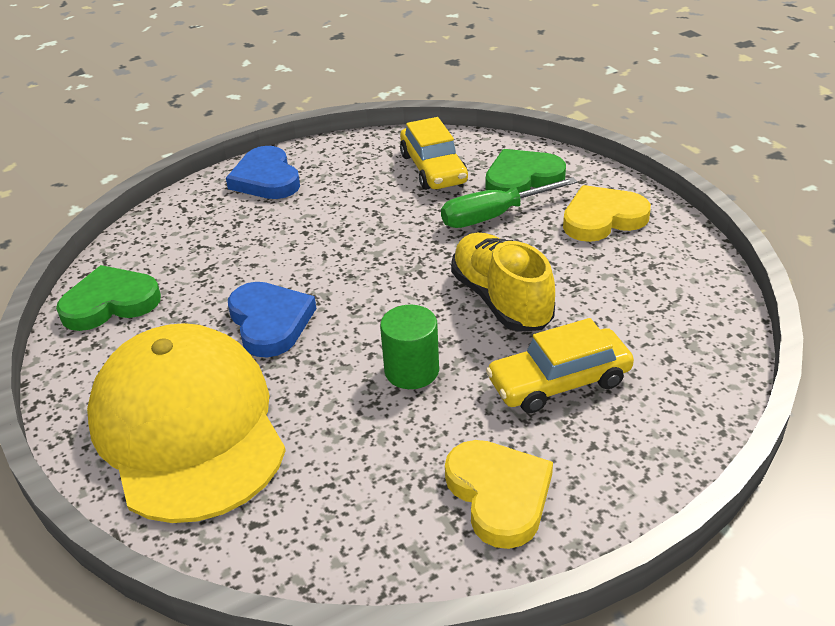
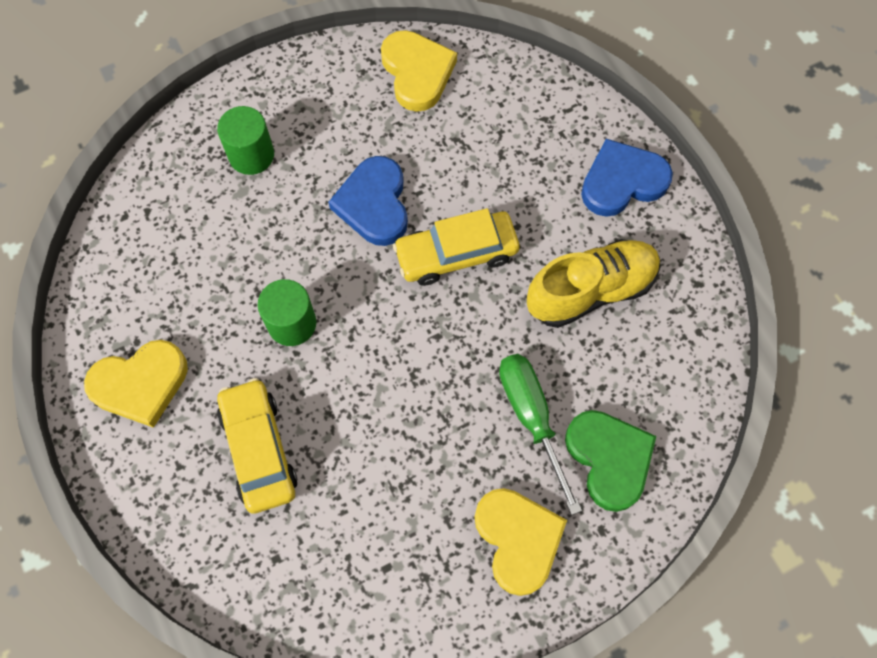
camera: 90 degrees right, 30 degrees up
green heart [56,265,161,331] -> yellow heart [381,30,457,112]
yellow cap [87,323,286,523] -> green cylinder [217,106,274,175]
blue heart [228,282,316,357] -> blue heart turned 105 degrees clockwise [328,156,408,246]
yellow car [400,117,468,190] -> yellow car moved to [393,208,520,286]
yellow shoe [451,233,555,332] -> yellow shoe moved to [527,239,660,328]

